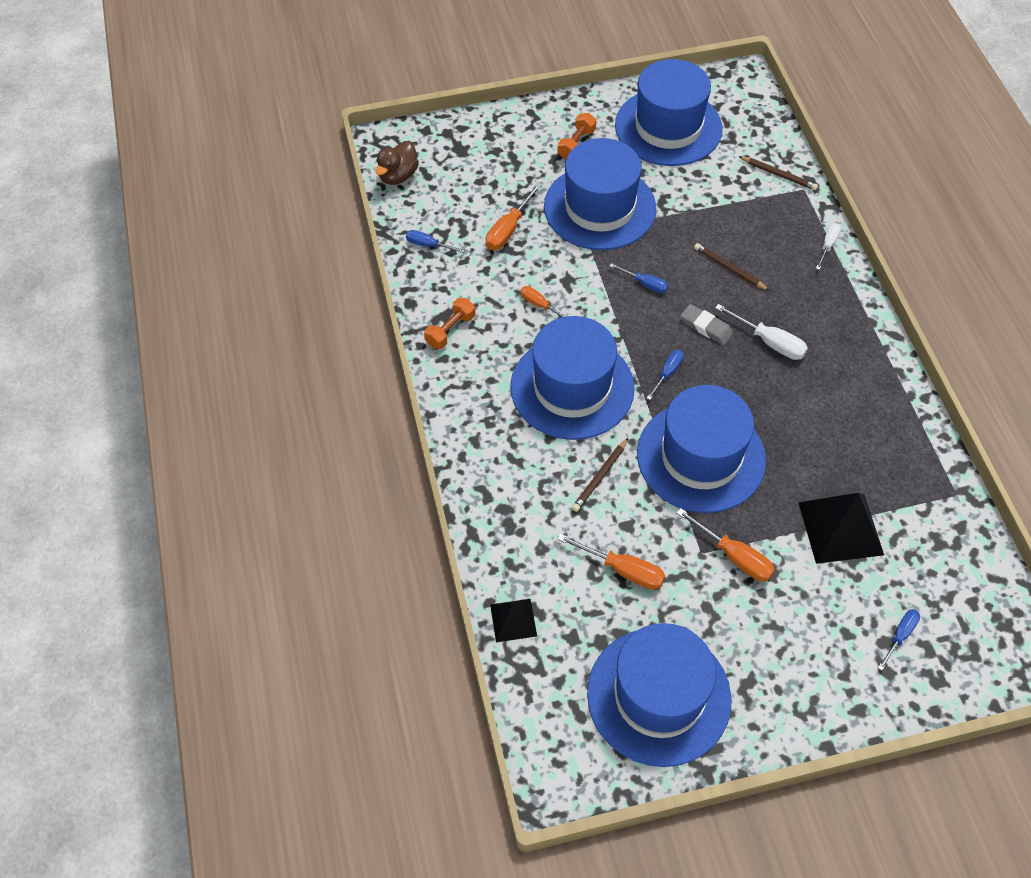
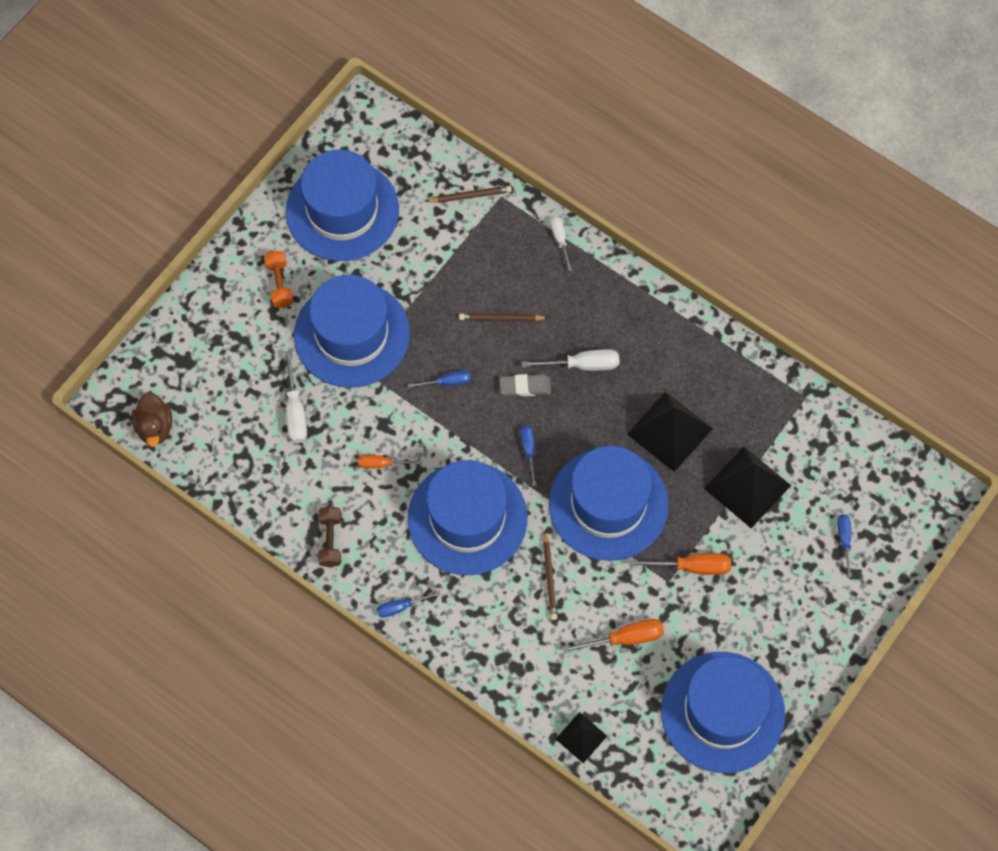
camera: 40 degrees left, 10 degrees up
blue screwdriver [406,230,465,253] -> blue screwdriver moved to [377,591,441,618]
orange dumbbell [424,298,475,349] -> brown dumbbell [318,506,341,567]
orange screwdriver [486,183,542,250] -> white screwdriver [285,351,307,443]
none -> black pyramid [627,392,713,472]

